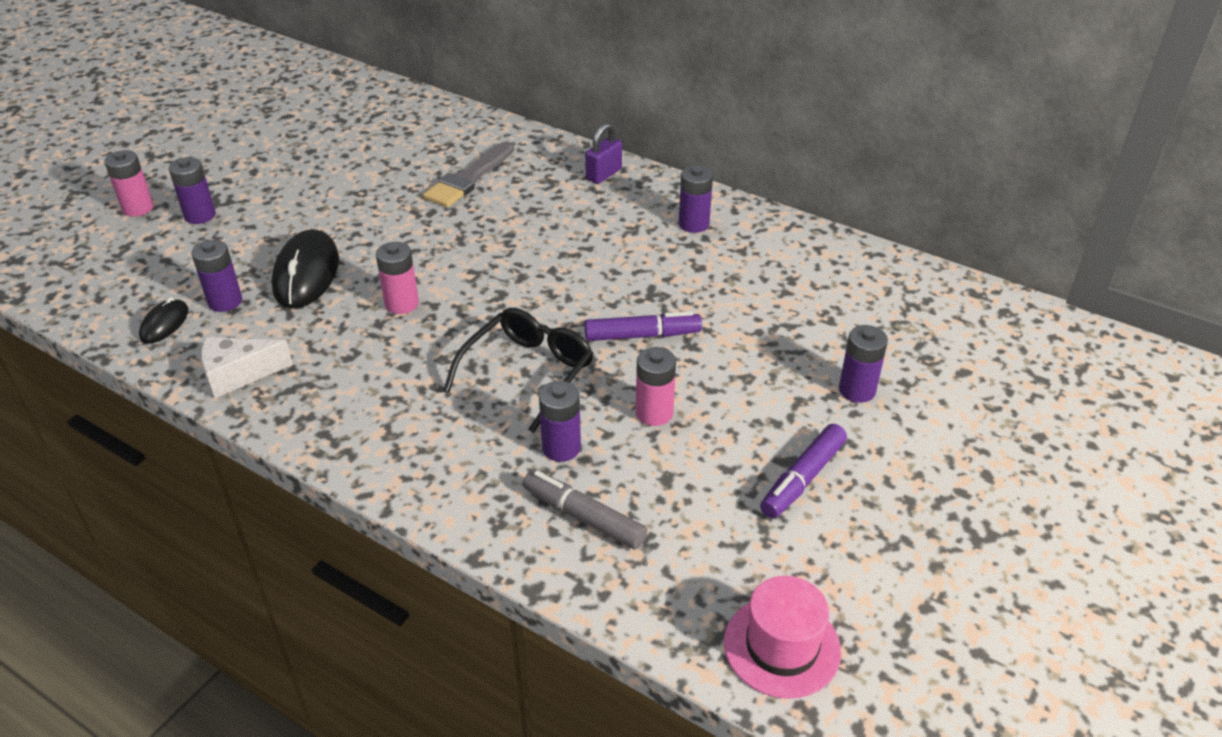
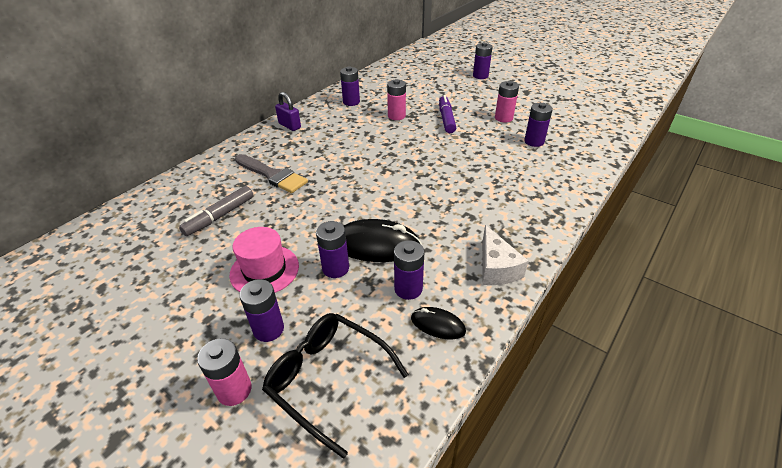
camera: 85 degrees left, 0 degrees up
pink battery [376,242,419,314] -> pink battery moved to [387,79,406,120]
black glasses [443,308,593,433] -> black glasses moved to [262,313,409,459]
grey marker [523,470,647,549] -> grey marker moved to [179,186,253,236]
pink hat [724,576,841,699] -> pink hat moved to [230,227,299,293]
purple marker [760,424,847,518] -> none
none -> purple battery [316,221,349,278]

